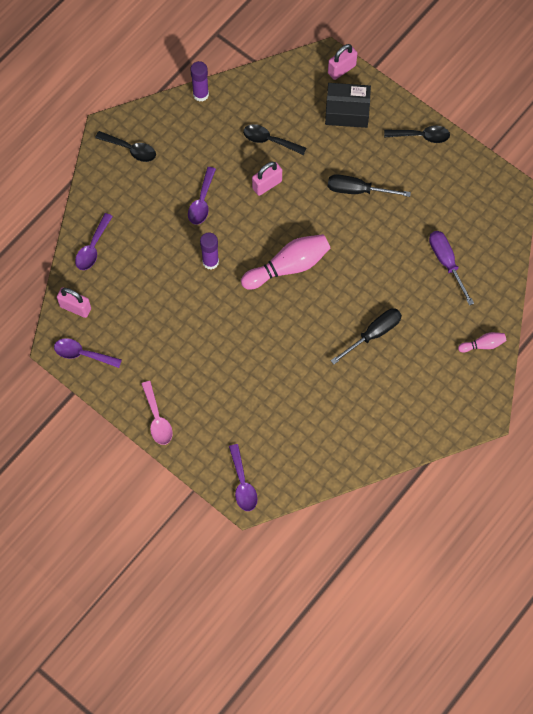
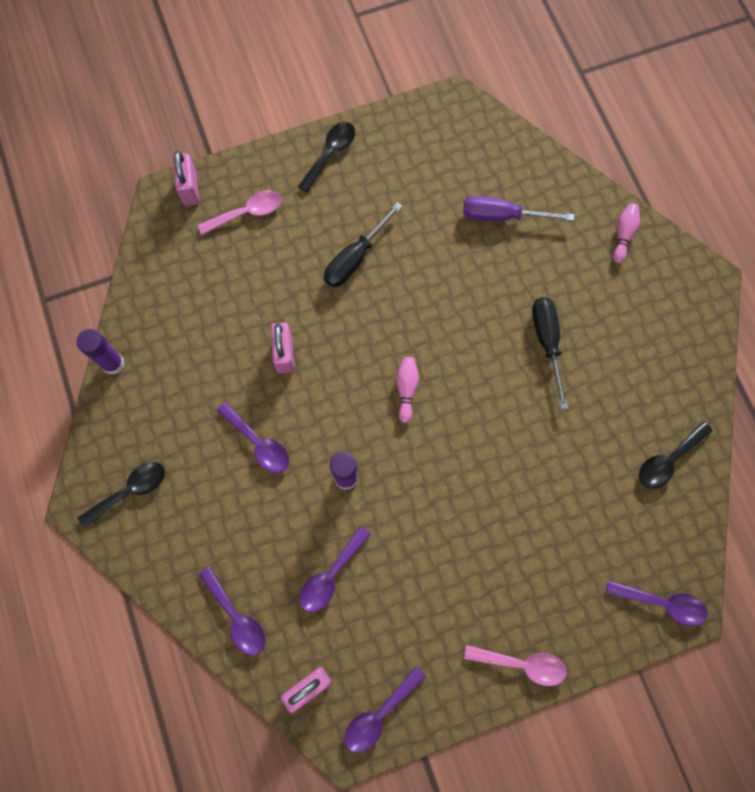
camera: 60 degrees left, 5 degrees up
pink bowling pin [241,234,330,290] -> pink bowling pin [396,357,419,423], size x0.50
black spoon [243,124,306,155] -> black spoon moved to [639,421,713,489]
black box [325,83,371,128] -> pink spoon [198,190,282,235]
none -> purple spoon [300,526,371,612]

